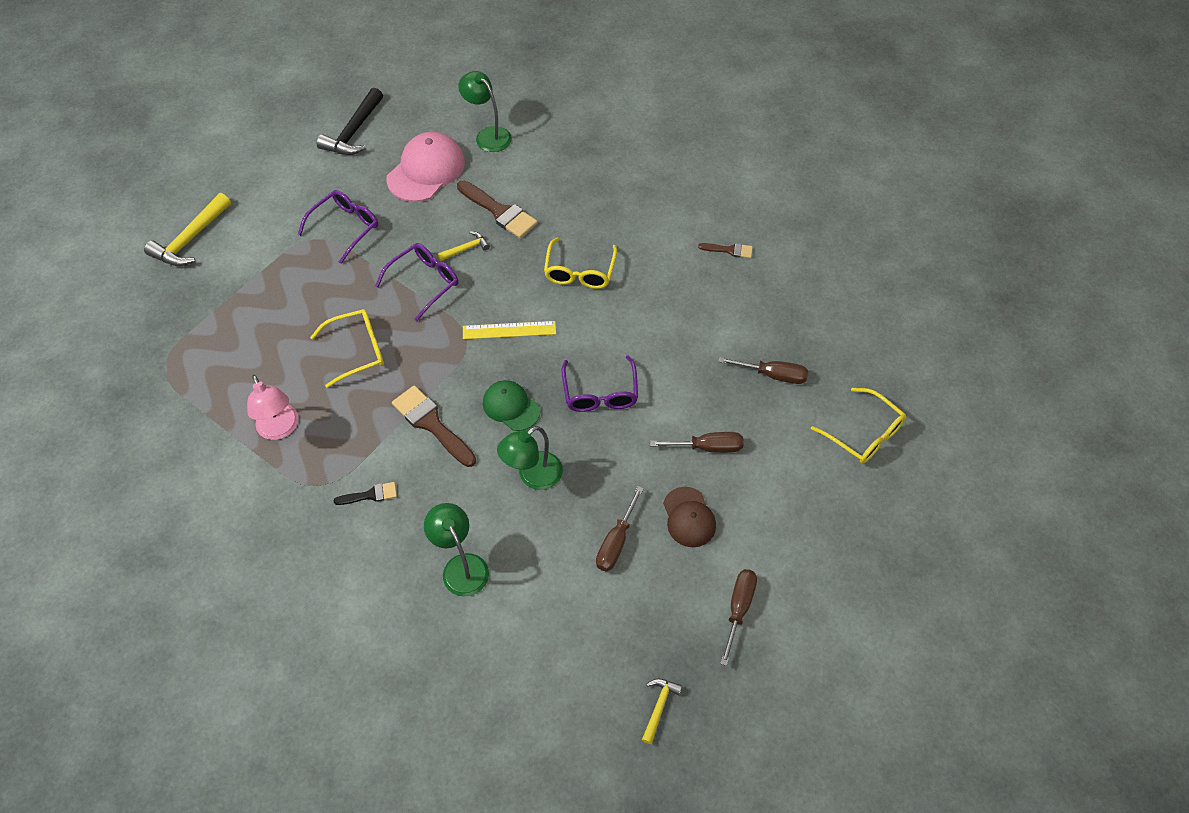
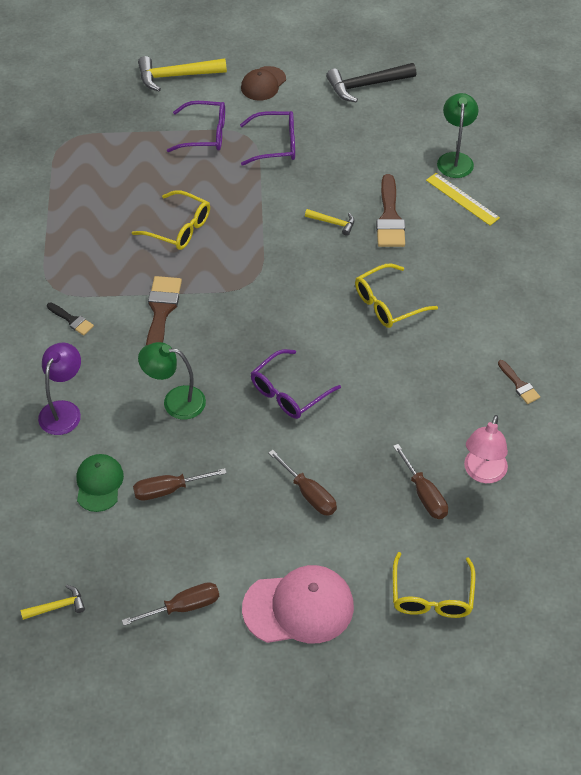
camera: 50 degrees right, 5 degrees down
pink lamp [247,375,298,440] -> pink lamp moved to [464,415,508,483]
purple glasses [375,243,459,321] -> purple glasses moved to [167,101,225,152]
pink cap [386,132,465,202] -> pink cap moved to [242,565,354,643]
green lamp [424,503,489,597] -> purple lamp [38,343,81,435]
yellow ruler [463,321,556,339] -> yellow ruler moved to [426,173,500,226]
green cap [483,380,540,431] -> green cap moved to [76,454,124,512]
brown cap [663,487,716,547] -> brown cap moved to [241,66,286,101]

